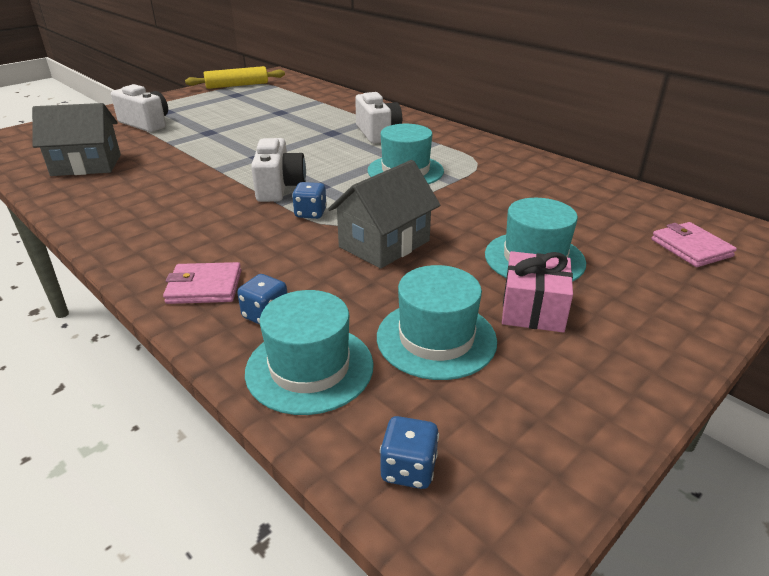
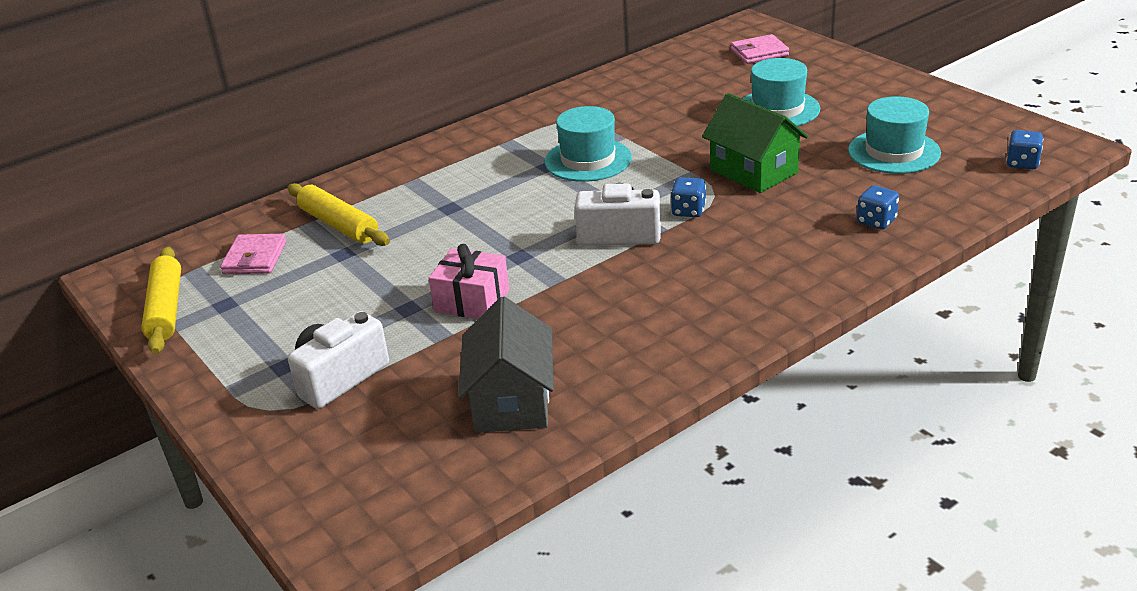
camera: 80 degrees left, 0 degrees up
pink wallet [163,262,241,304] -> pink wallet moved to [220,234,286,274]
turquoise hat [245,290,374,415] -> none
grey house [328,160,440,269] -> green house [702,93,808,193]
white camera [355,92,402,144] -> none
pink gift [502,251,573,333] -> pink gift moved to [429,244,509,319]
none -> yellow rolling pin [288,183,390,246]

